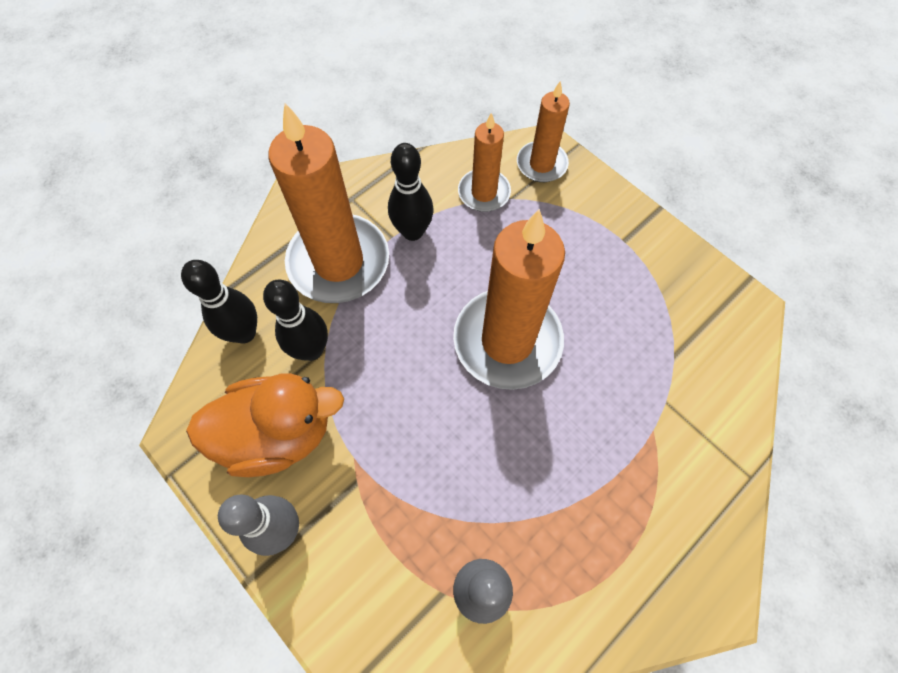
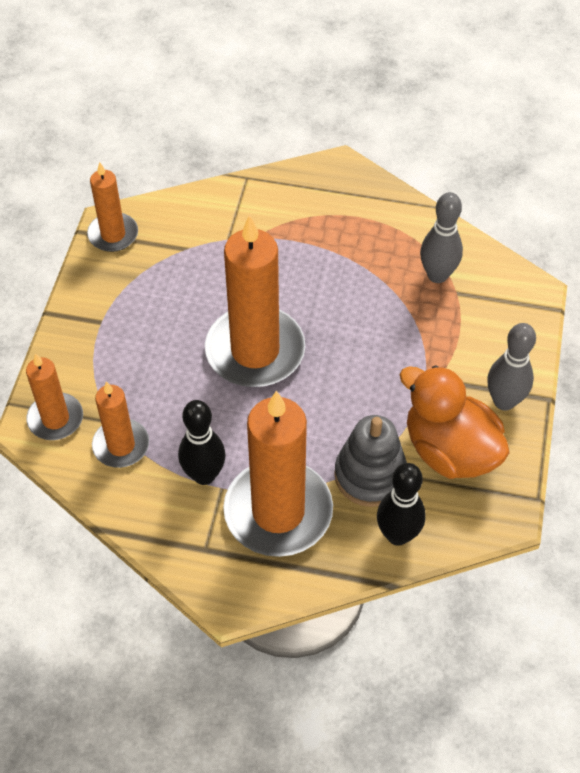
camera: 125 degrees left, 10 degrees down
black bowling pin [263,280,328,361] -> grey stacking toy [334,415,407,507]
none -> orange candle [87,162,138,252]

